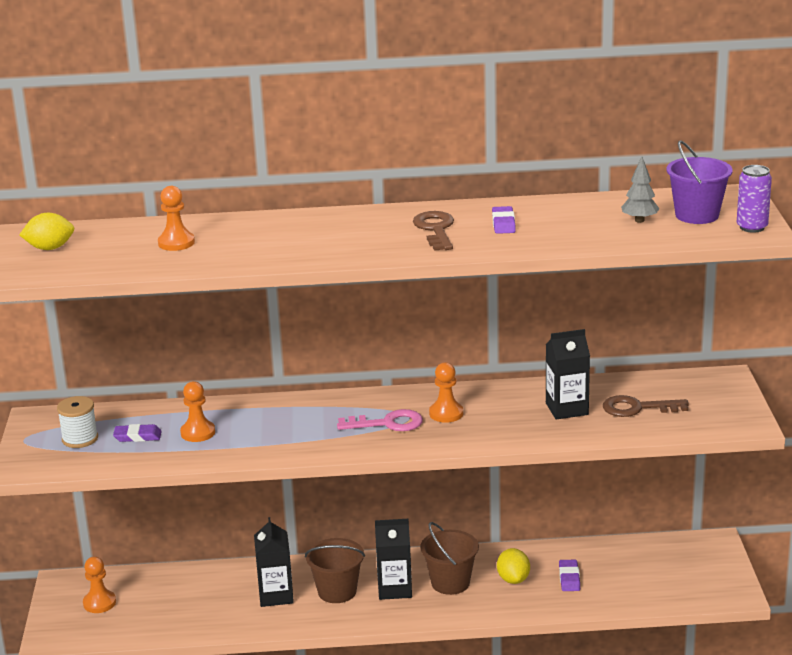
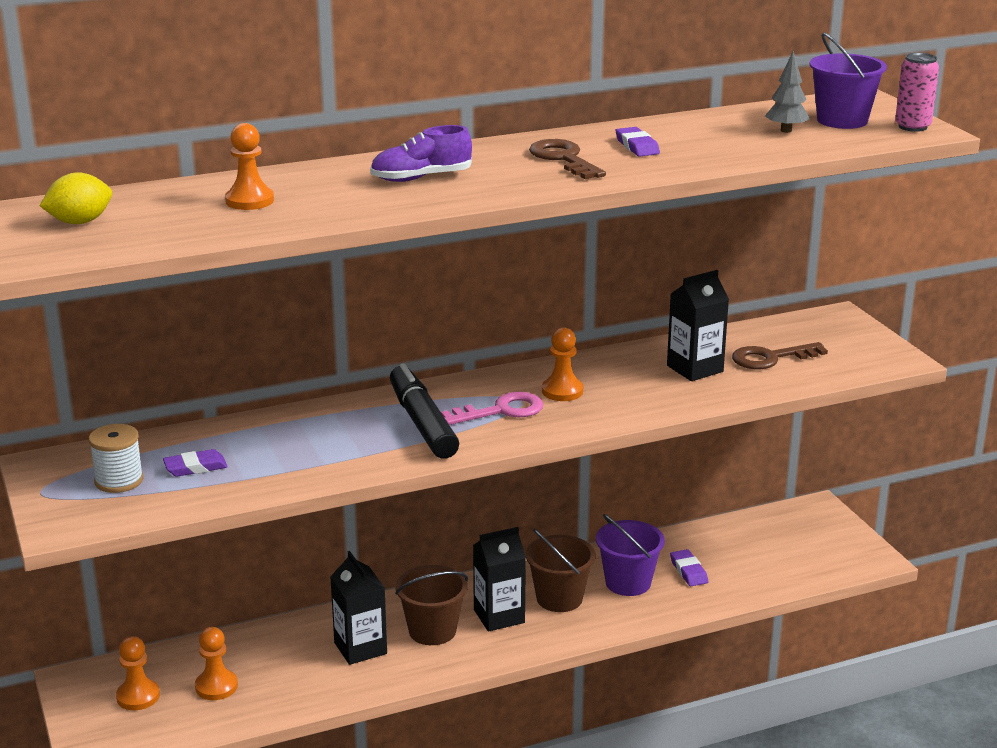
camera: 20 degrees left, 0 degrees up
orange pawn [180,381,215,442] -> orange pawn moved to [195,627,238,700]
yellow lemon [497,548,530,584] -> purple bucket [596,514,665,596]
purple can [737,165,772,233] -> pink can [895,53,939,132]
none -> purple shoe [370,125,472,182]
none -> black marker [390,363,459,459]

